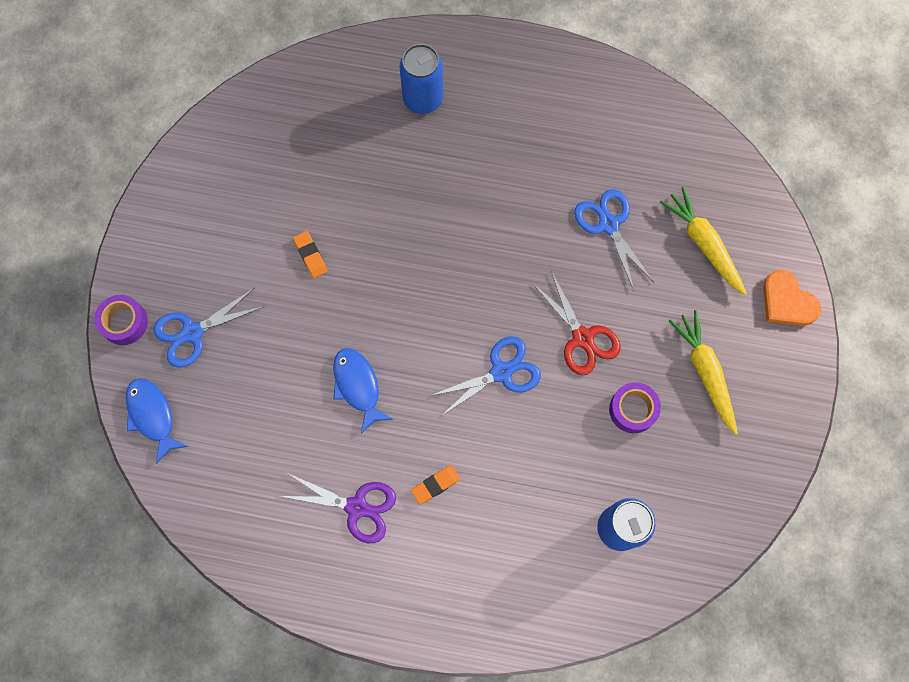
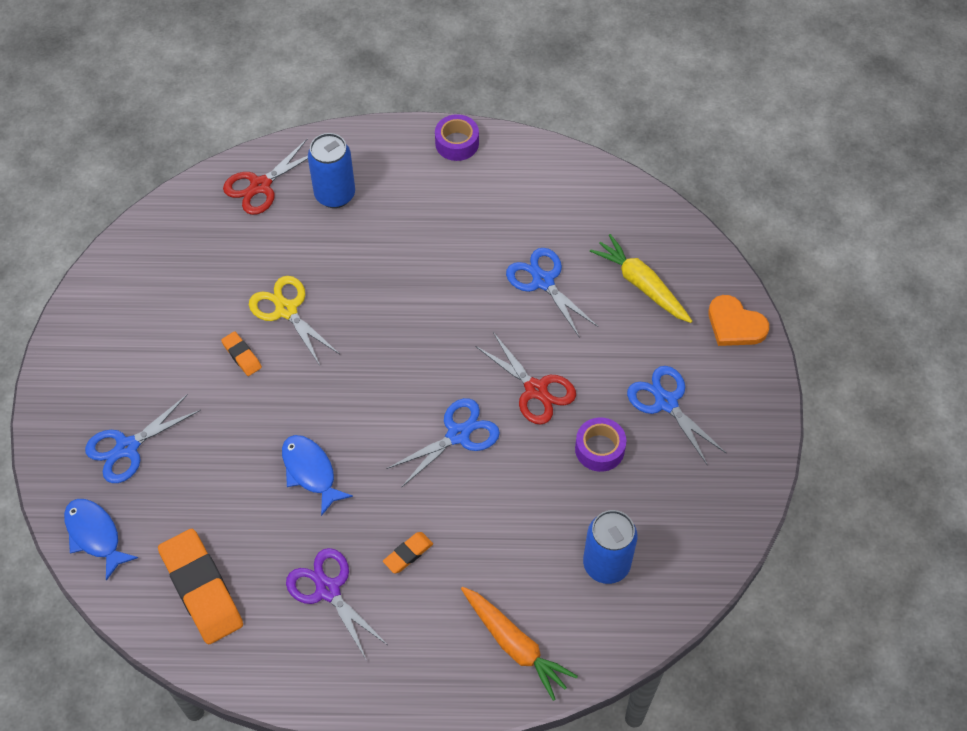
camera: 10 degrees left, 15 degrees down
purple tape [95,295,148,345] -> purple tape moved to [435,114,479,161]
purple scissors [281,474,396,543] -> purple scissors turned 135 degrees counterclockwise [286,548,389,661]
yellow carrot [669,310,738,435] -> blue scissors [627,366,726,466]
none -> orange eraser [158,529,243,644]
none -> red scissors [223,139,308,215]
none -> yellow scissors [249,276,339,365]
none -> orange carrot [461,587,578,701]

